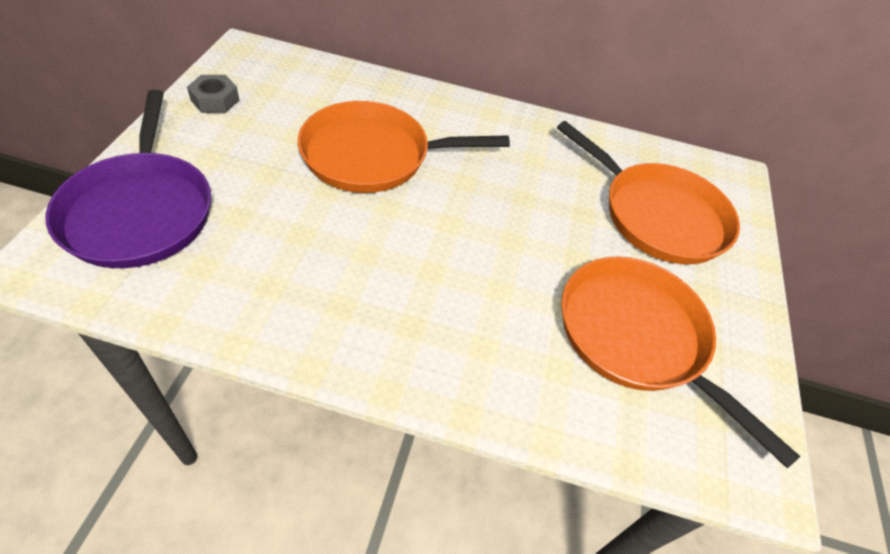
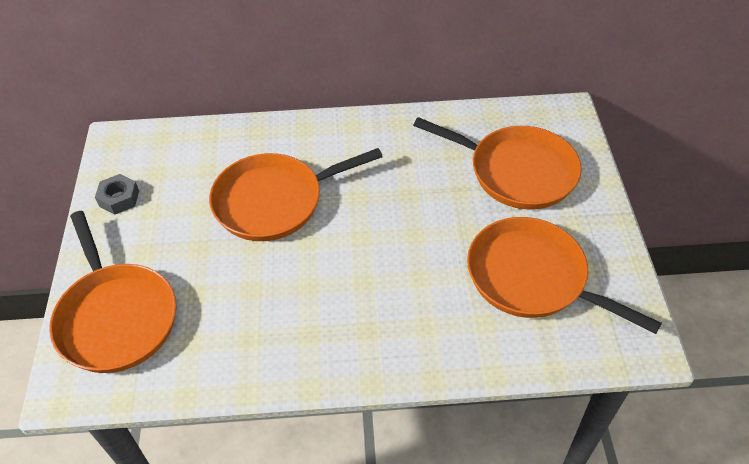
camera: 10 degrees left, 0 degrees up
purple pan [45,90,211,268] -> orange pan [49,211,176,373]

